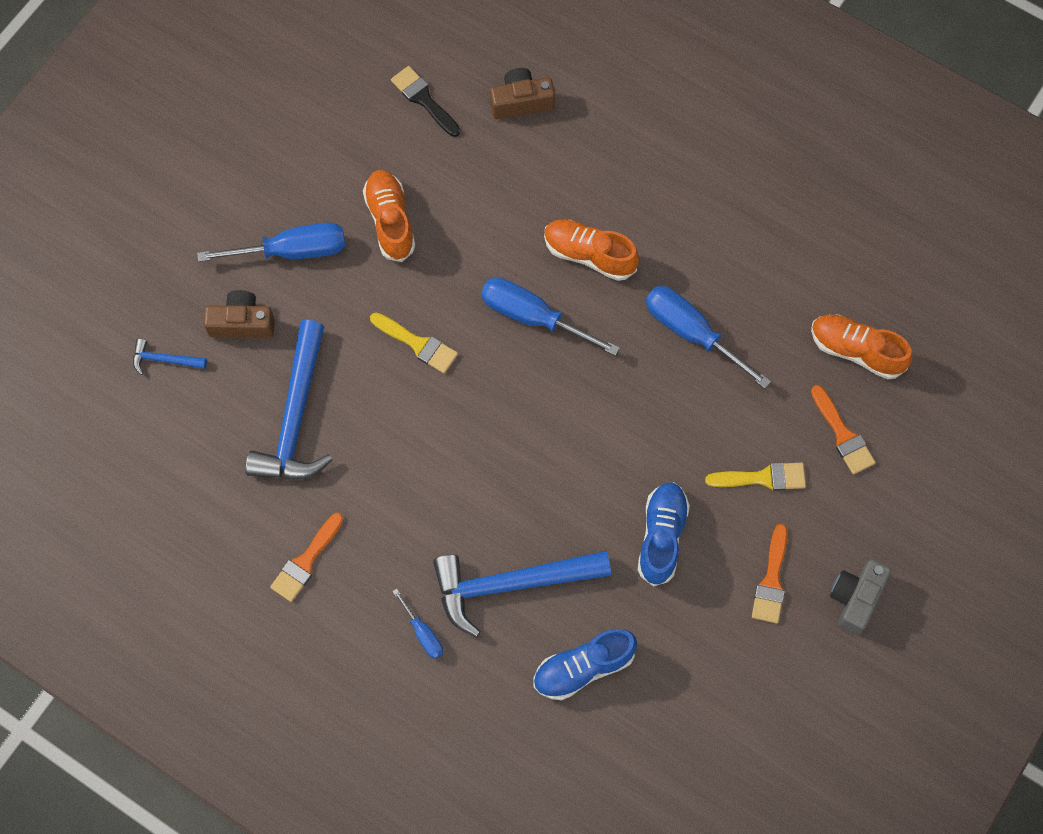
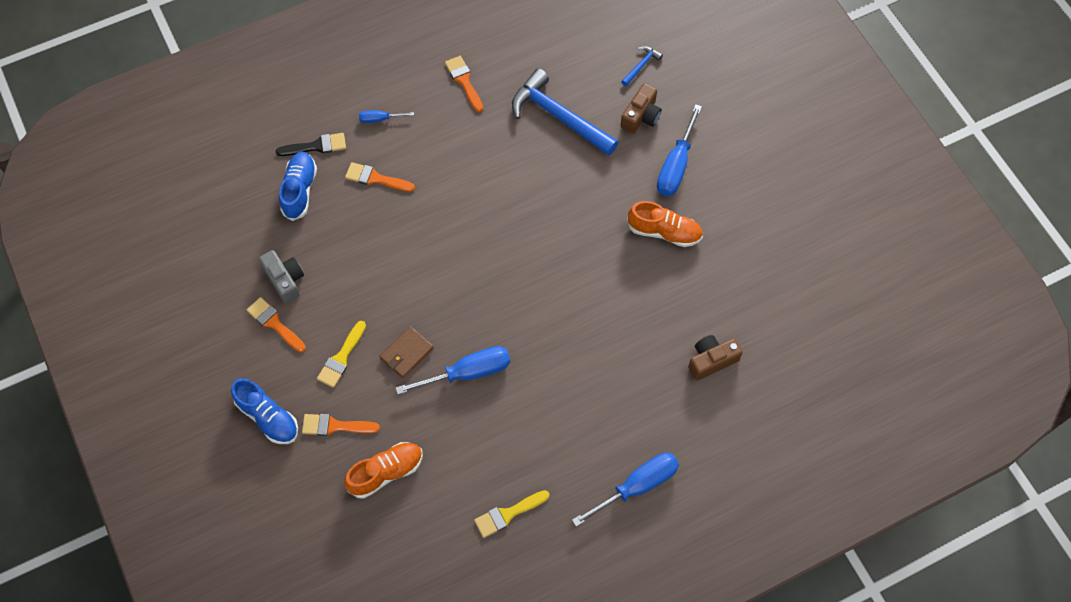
camera: 120 degrees right, 5 degrees down
yellow brush [370,313,458,373] -> yellow brush moved to [474,490,550,538]
black brush [391,66,460,137] -> black brush moved to [276,133,346,156]
blue hammer [433,551,611,637] -> orange brush [345,162,415,192]
blue screwdriver [481,277,620,356] -> blue screwdriver moved to [572,453,679,527]
brown camera [490,68,555,119] -> brown camera turned 135 degrees counterclockwise [688,335,743,381]
orange shoe [544,219,639,281] -> none
blue shoe [638,482,690,587] -> blue shoe moved to [231,378,298,444]
grey camera [830,559,891,634] -> grey camera moved to [259,250,304,303]
none -> brown wallet [379,326,434,378]

